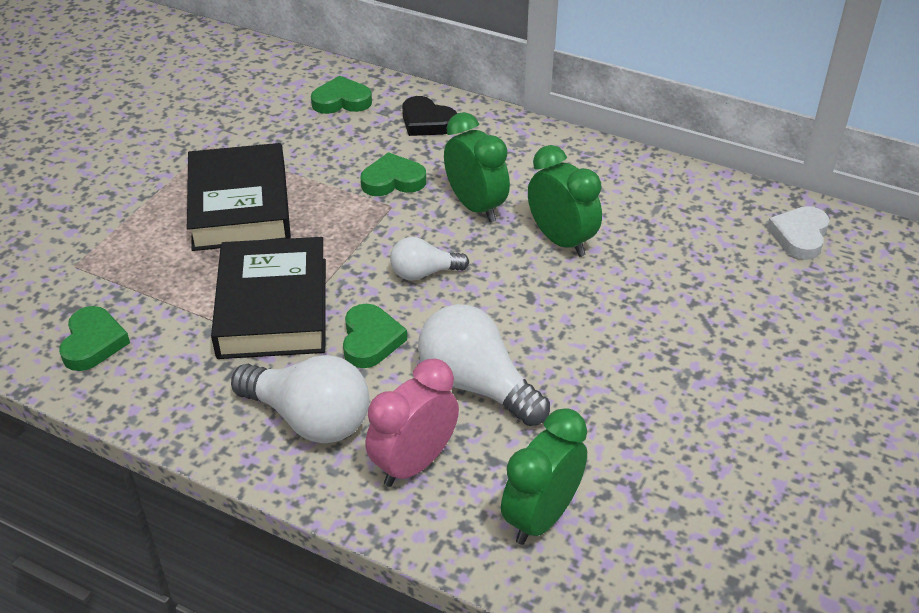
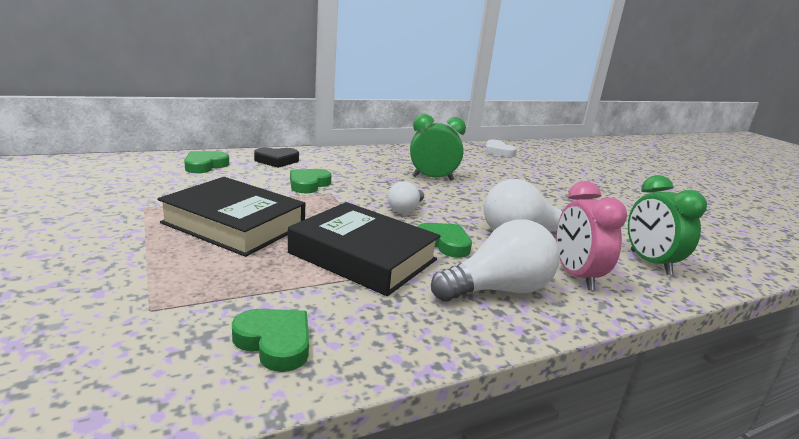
camera: 55 degrees left, 20 degrees down
green clock [444,112,510,222] -> none

